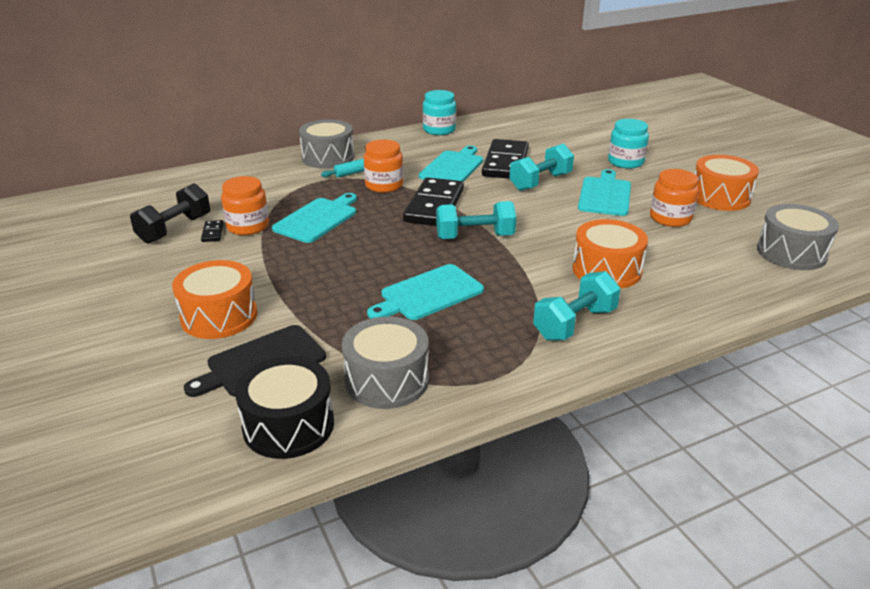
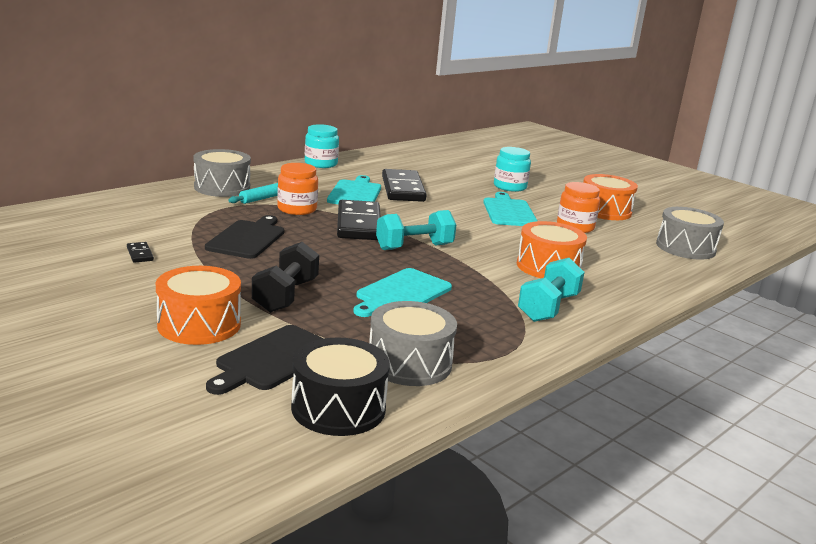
camera: 20 degrees left, 10 degrees down
black dumbbell [130,183,210,244] -> black dumbbell moved to [252,242,319,313]
orange jar [221,176,269,235] -> none
turquoise cutting board [272,193,357,243] -> black cutting board [205,215,284,259]
turquoise dumbbell [509,143,574,191] -> none

